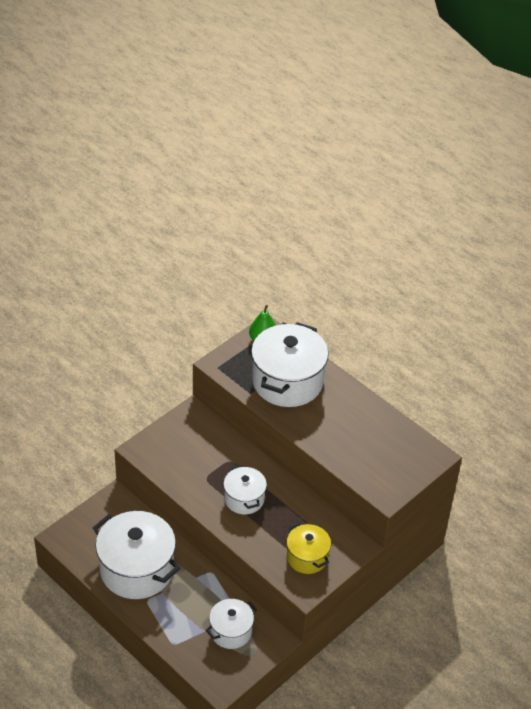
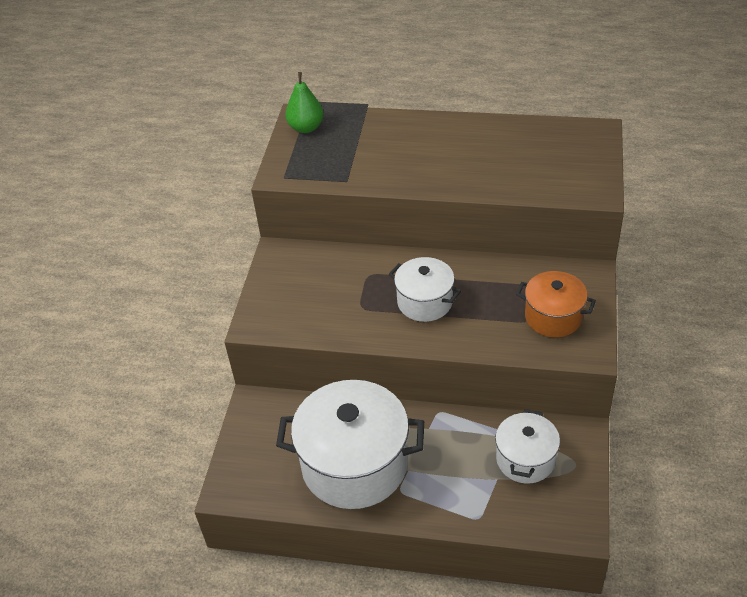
camera: 30 degrees left, 0 degrees up
white pot [251,322,328,407] -> none
yellow pot [287,523,331,574] -> orange pot [516,271,596,337]

